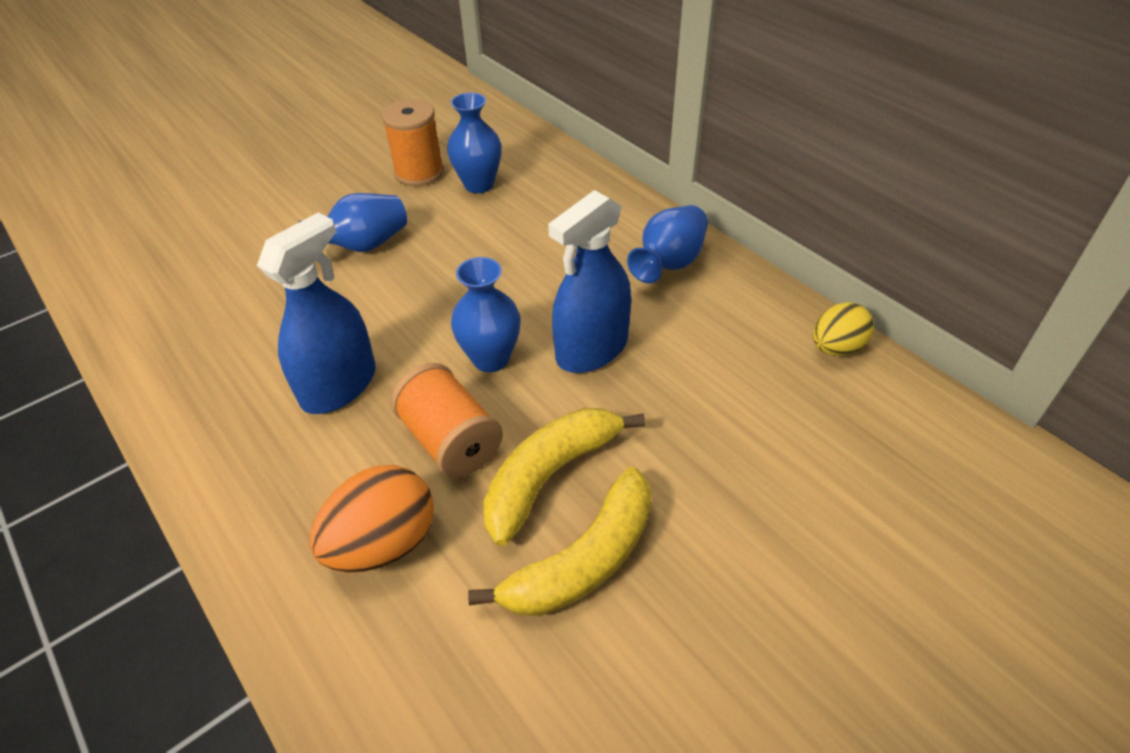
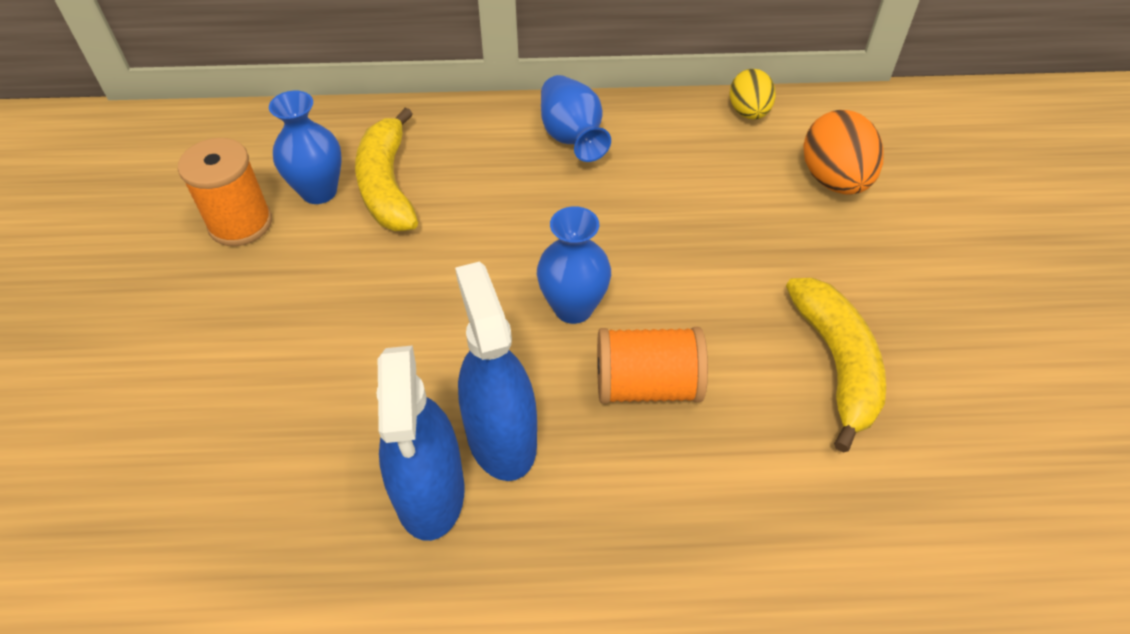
camera: 55 degrees left, 5 degrees up
blue vase [298,193,407,252] -> none
orange egg [310,465,434,573] -> orange egg moved to [803,110,883,195]
yellow banana [483,408,645,546] -> yellow banana moved to [355,108,418,231]
blue spray bottle [548,190,631,373] -> blue spray bottle moved to [376,345,465,541]

